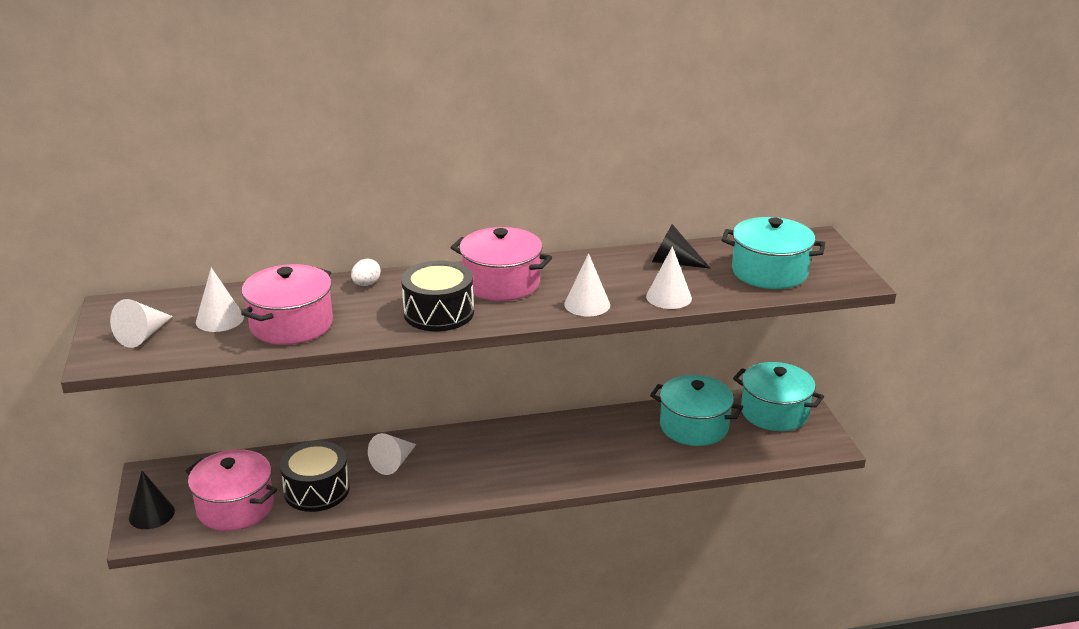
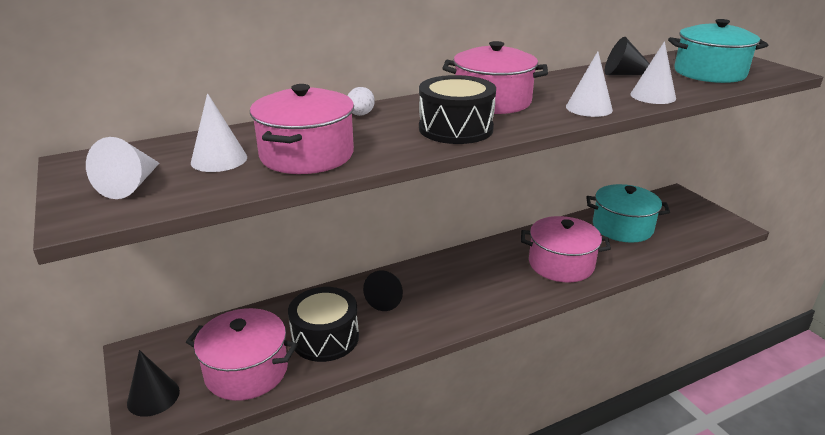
camera: 15 degrees left, 0 degrees up
white cone [368,433,416,475] -> black cone [363,270,403,311]
turquoise pot [733,362,824,431] -> none
none -> pink pot [521,216,611,283]

